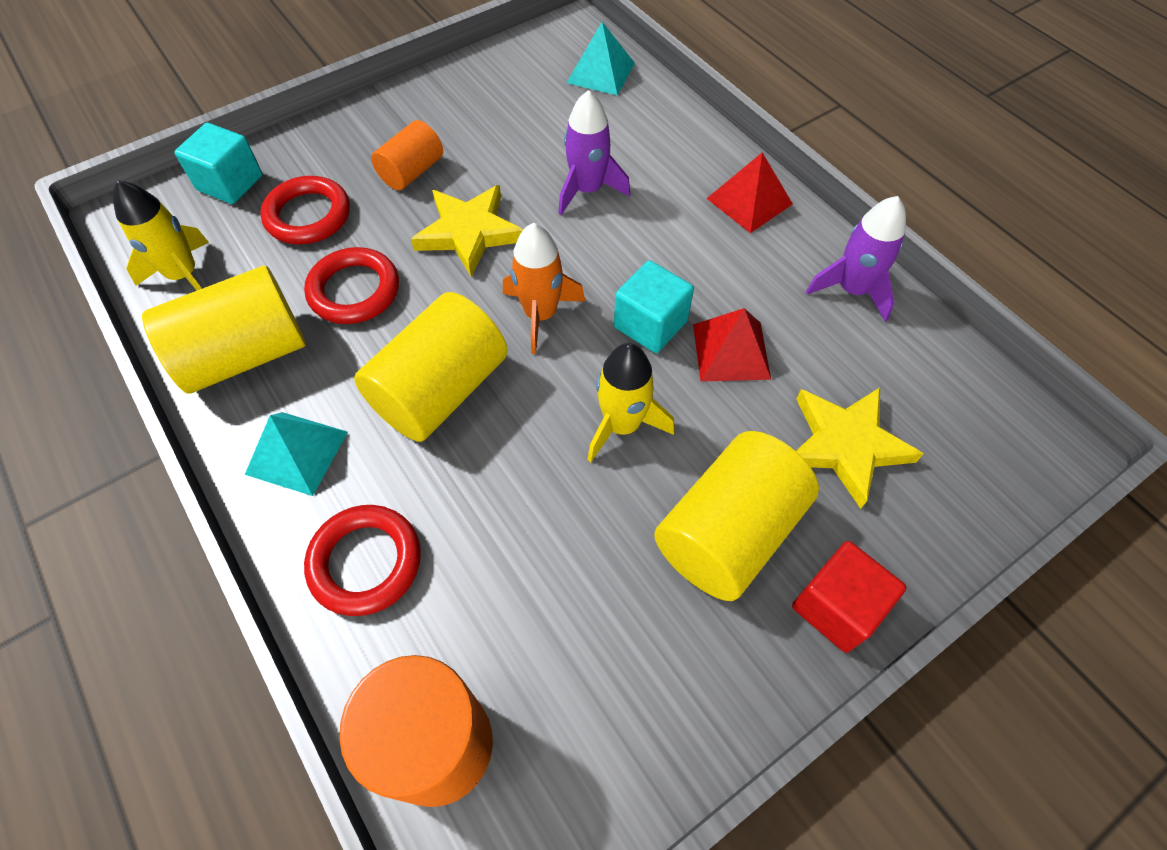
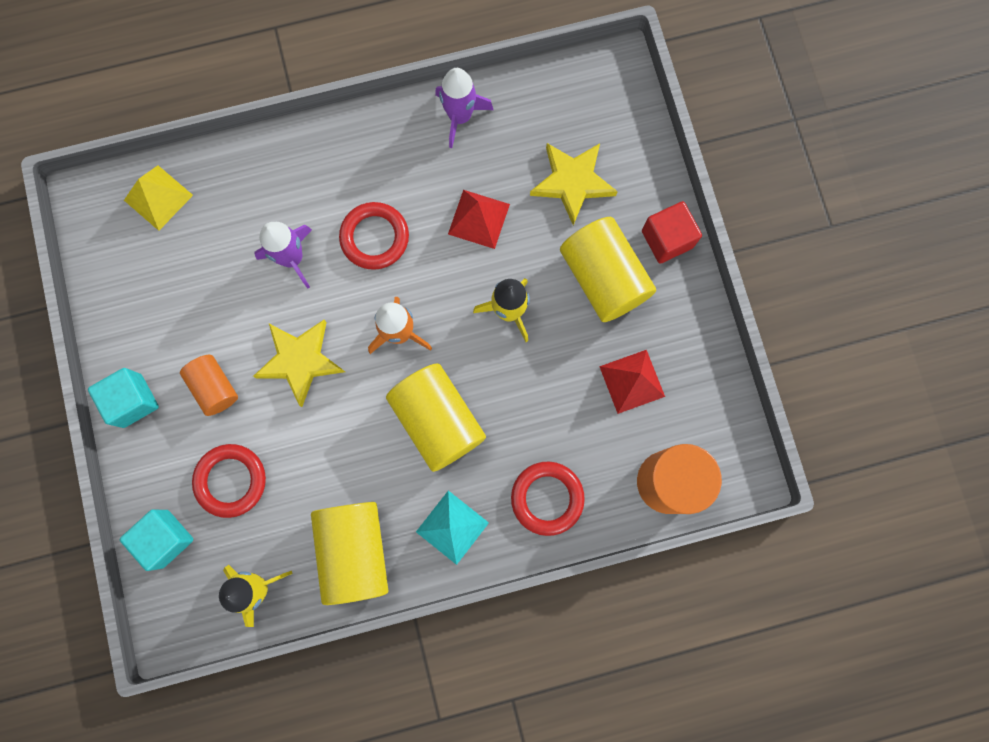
camera: 70 degrees left, 20 degrees up
red ring [304,247,399,324] -> red ring moved to [339,202,409,270]
turquoise pyramid [567,22,635,96] -> yellow pyramid [124,165,193,231]
turquoise cube [614,260,694,353] -> turquoise cube moved to [88,368,159,428]
red pyramid [706,153,793,233] -> red pyramid moved to [599,350,665,414]

